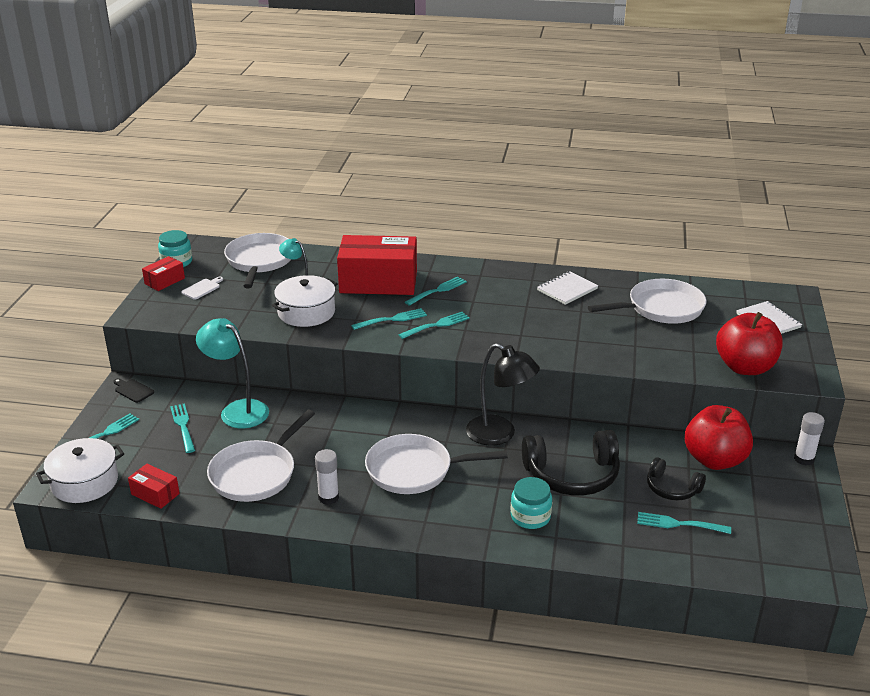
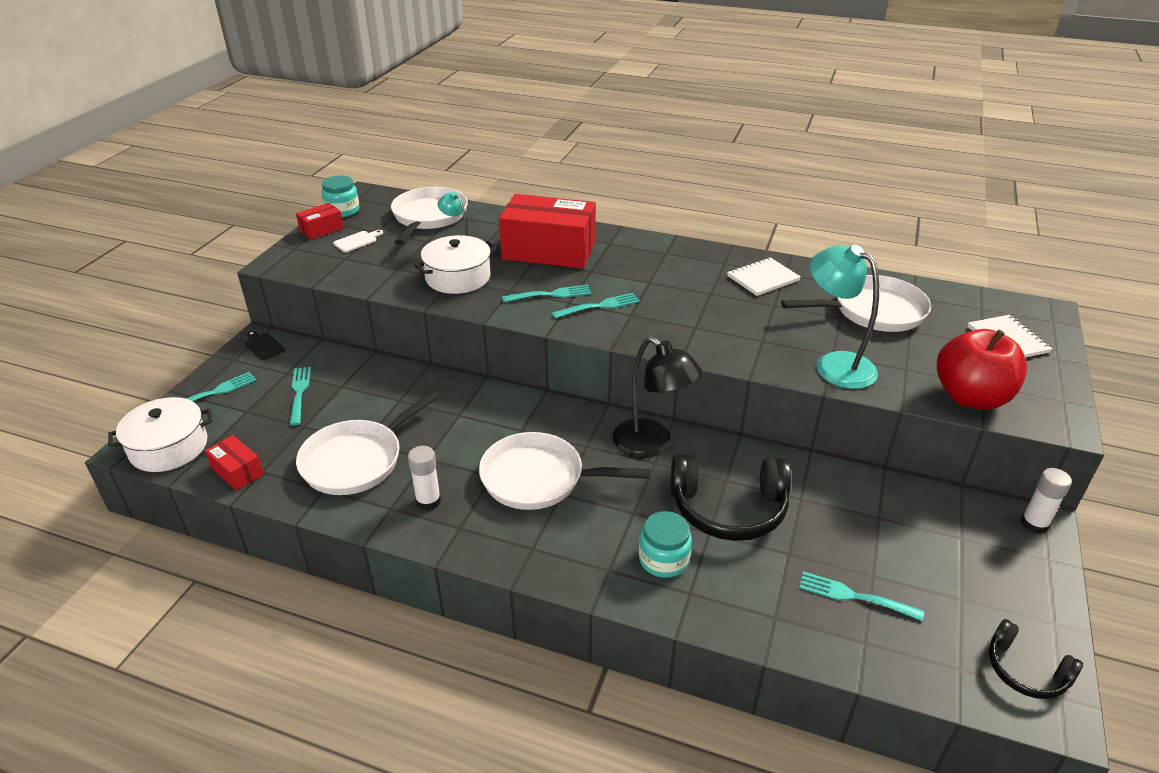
camera: 10 degrees right, 5 degrees up
turquoise lamp [196,318,269,428] -> turquoise lamp moved to [810,245,879,389]
turquoise fork [405,277,467,306] -> none
black headphones [647,457,706,500] -> black headphones moved to [989,619,1083,699]
red apple [685,405,753,470] -> none

